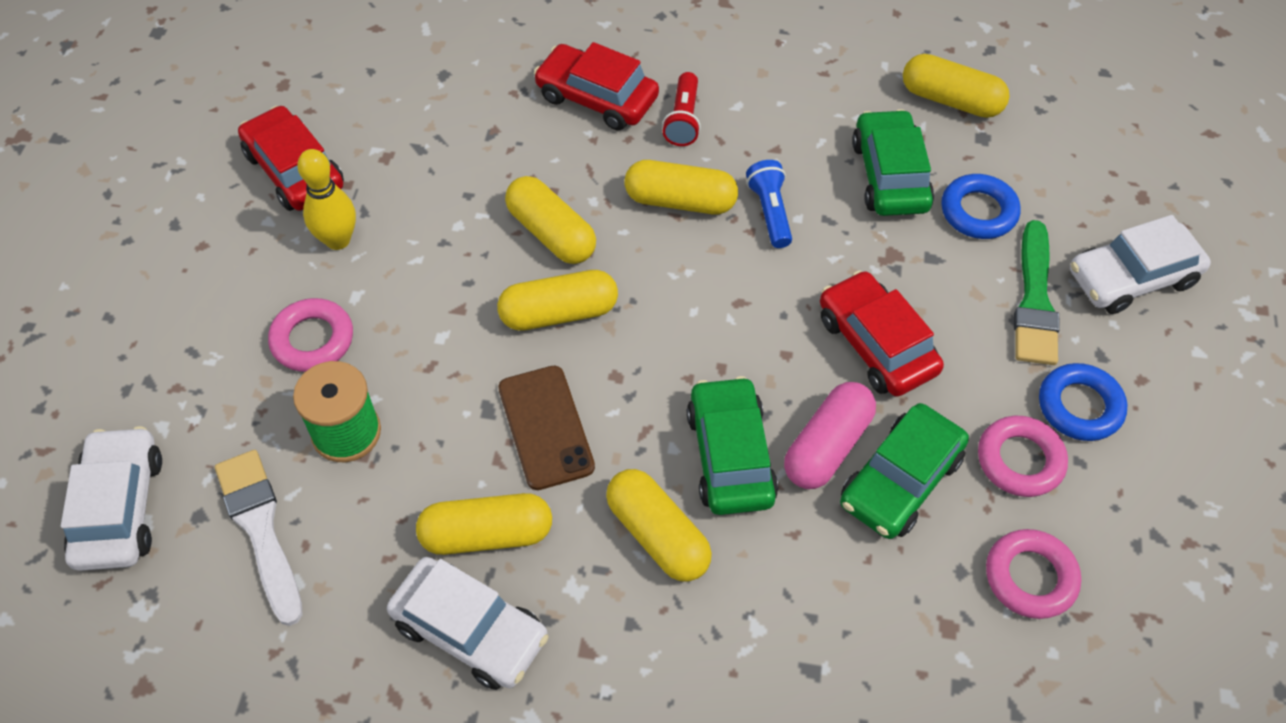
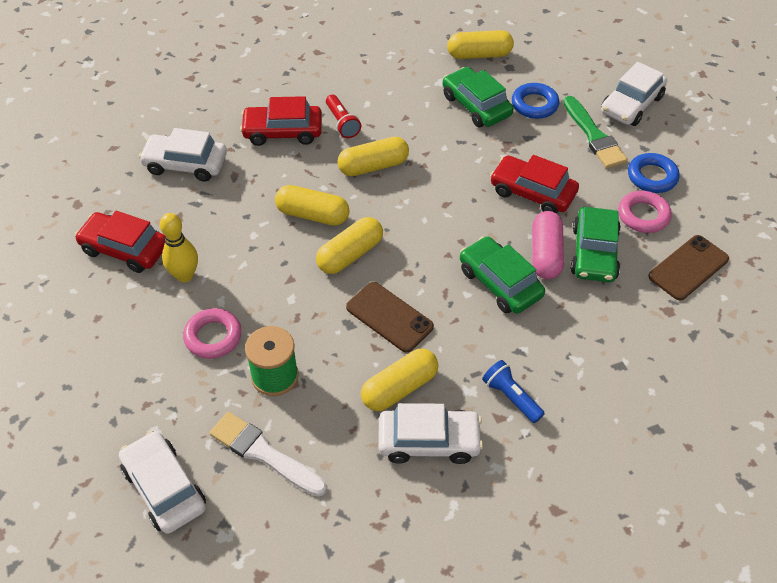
camera: 30 degrees left, 5 degrees down
yellow capsule [606,469,712,582] -> none
blue flashlight [746,160,792,248] -> blue flashlight moved to [482,360,545,423]
pink ring [986,529,1081,619] -> brown phone [648,235,729,300]
none -> white car [139,128,227,182]

